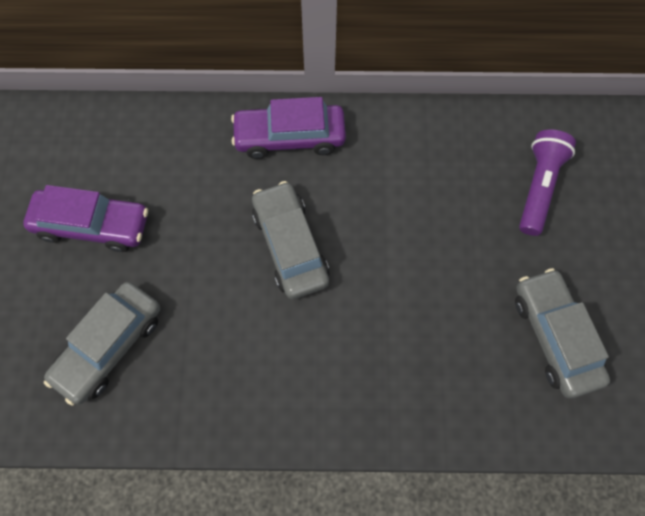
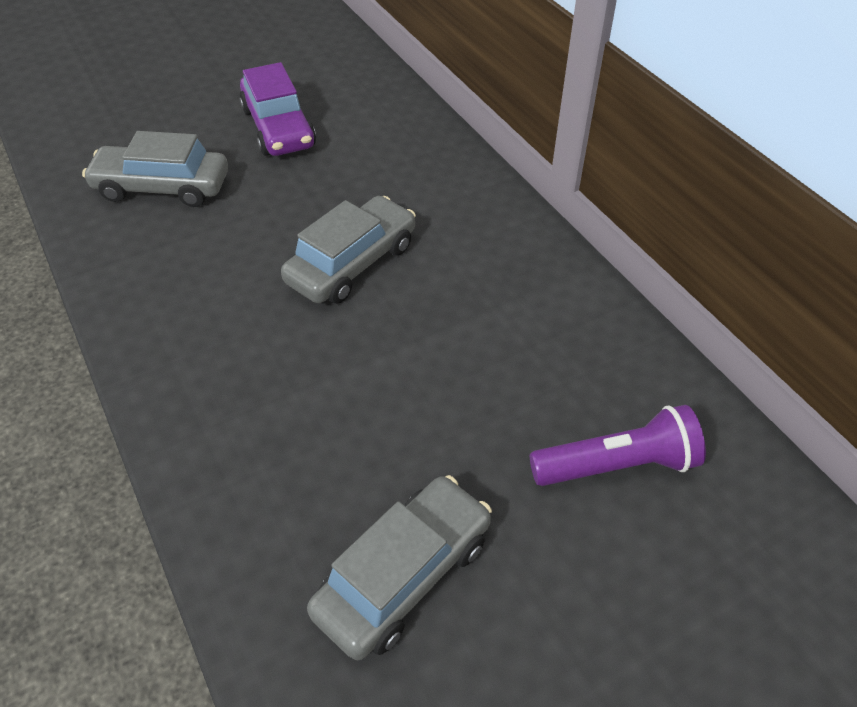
camera: 60 degrees right, 20 degrees down
purple car [231,97,346,159] -> none

